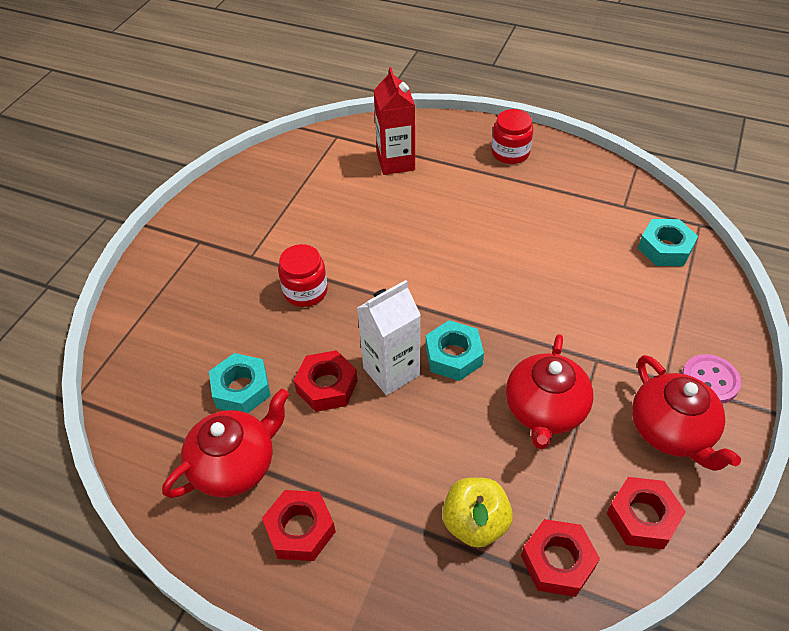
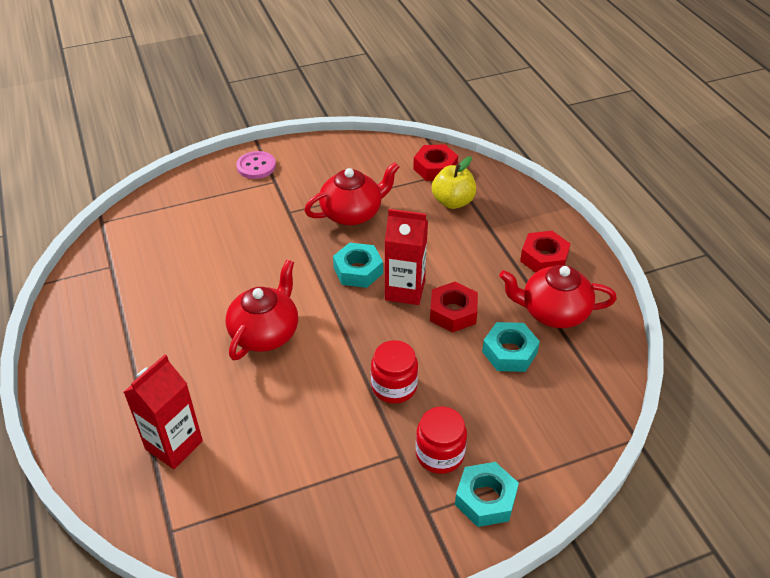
camera: 135 degrees left, 5 degrees down
white carton [357,280,421,396] -> red carton [385,209,428,305]
red jar [491,109,533,164] -> red jar moved to [416,407,467,474]
red nut [607,477,686,550] -> none
red teapot [632,355,741,471] -> red teapot moved to [226,260,298,360]
turquoise nut [638,219,698,266] -> turquoise nut moved to [455,462,519,527]

